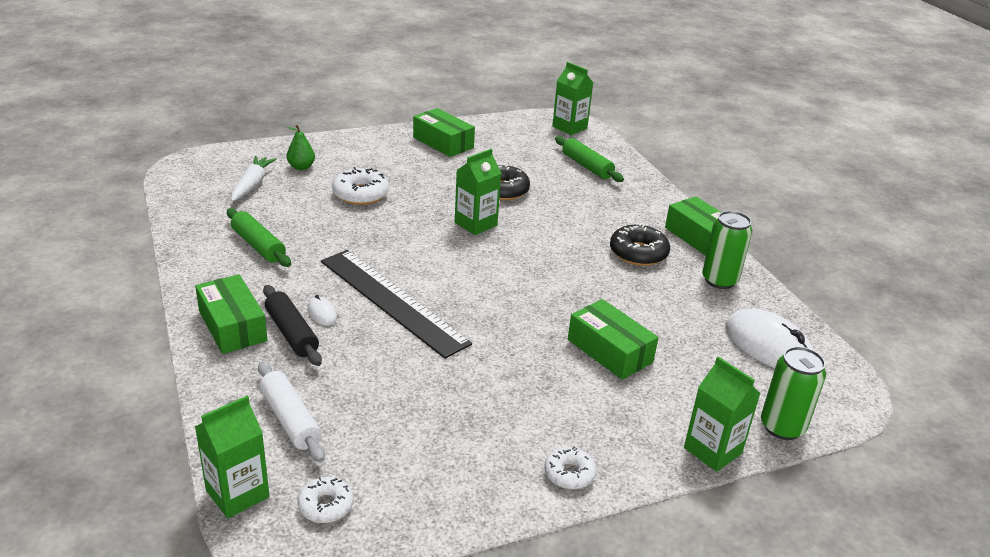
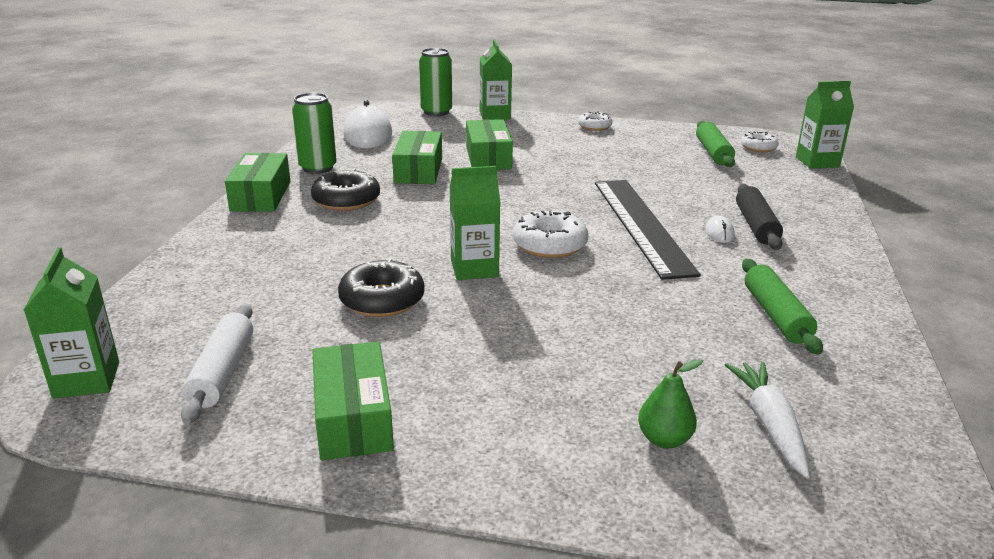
camera: 145 degrees left, 5 degrees down
green box [195,274,268,354] -> green box moved to [392,131,442,184]
white carrot [231,156,277,202] -> white carrot turned 135 degrees clockwise [725,362,810,479]
white rolling pin [258,362,325,462] -> white rolling pin moved to [181,304,253,424]
white donut [332,167,389,205] -> white donut moved to [513,211,588,258]
green rolling pin [555,136,624,182] -> green rolling pin moved to [696,121,735,167]

